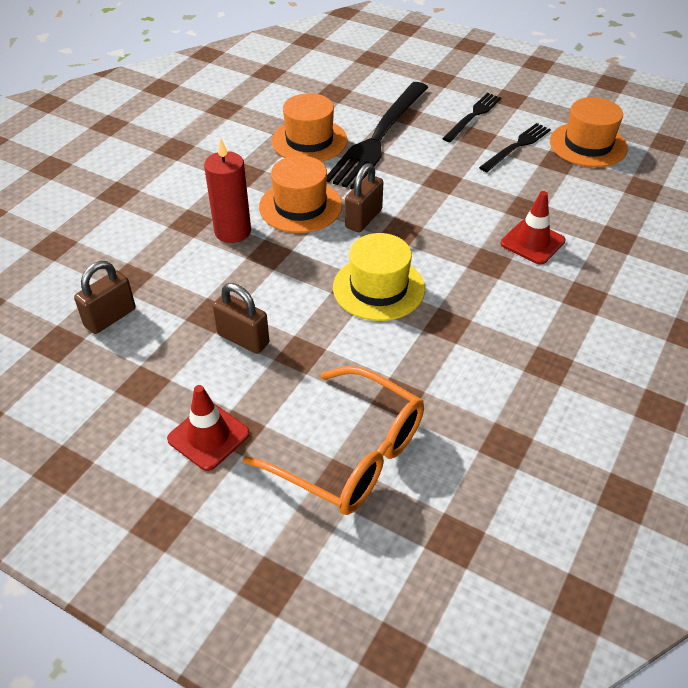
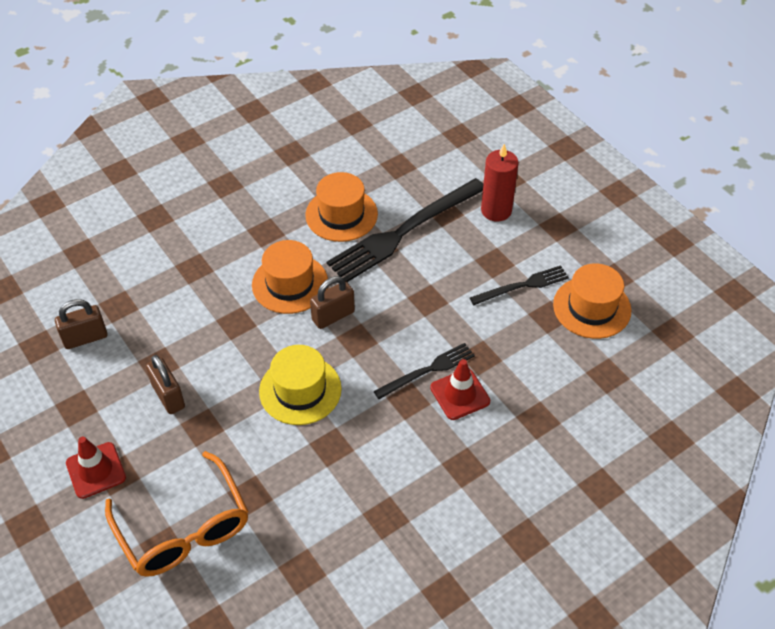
camera: 25 degrees right, 5 degrees up
red candle [204,138,251,243] -> red candle moved to [481,144,519,221]
black fork [442,93,501,142] -> black fork moved to [373,343,475,399]

